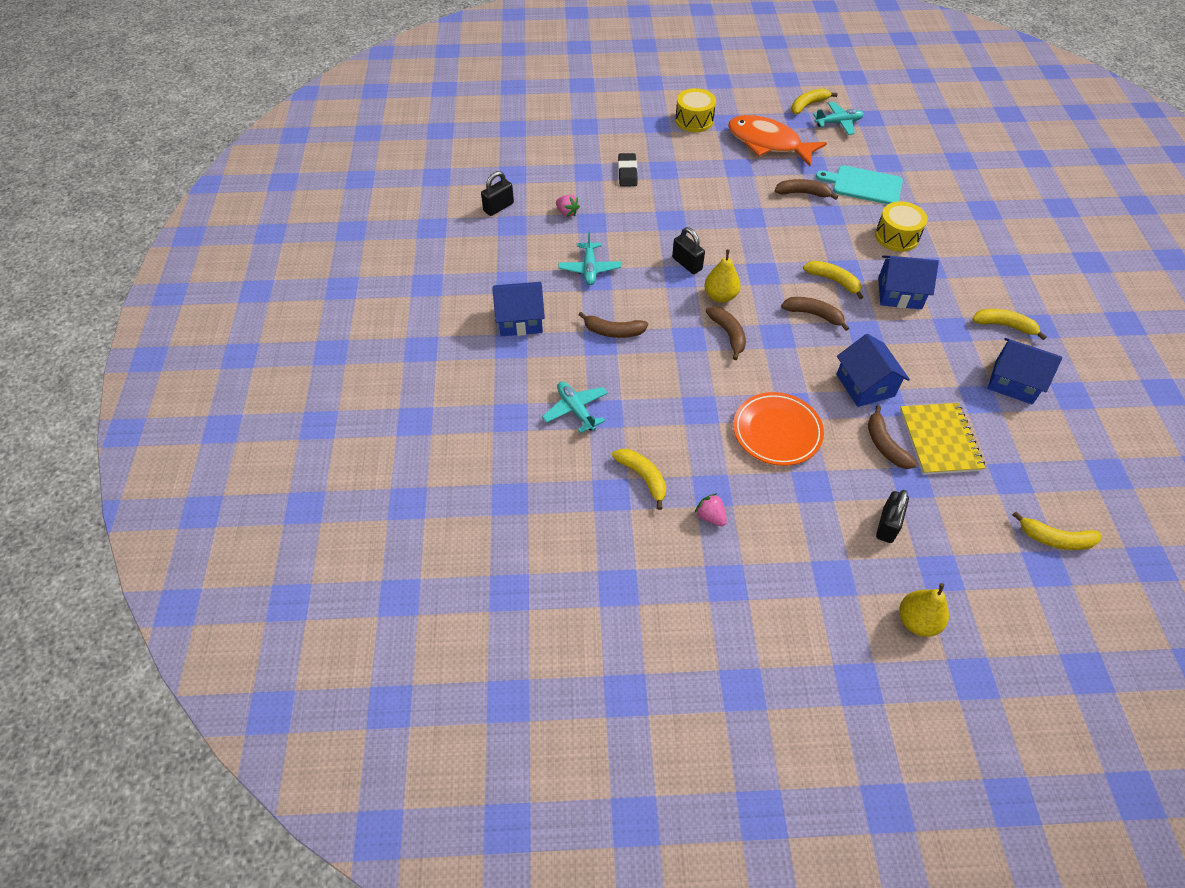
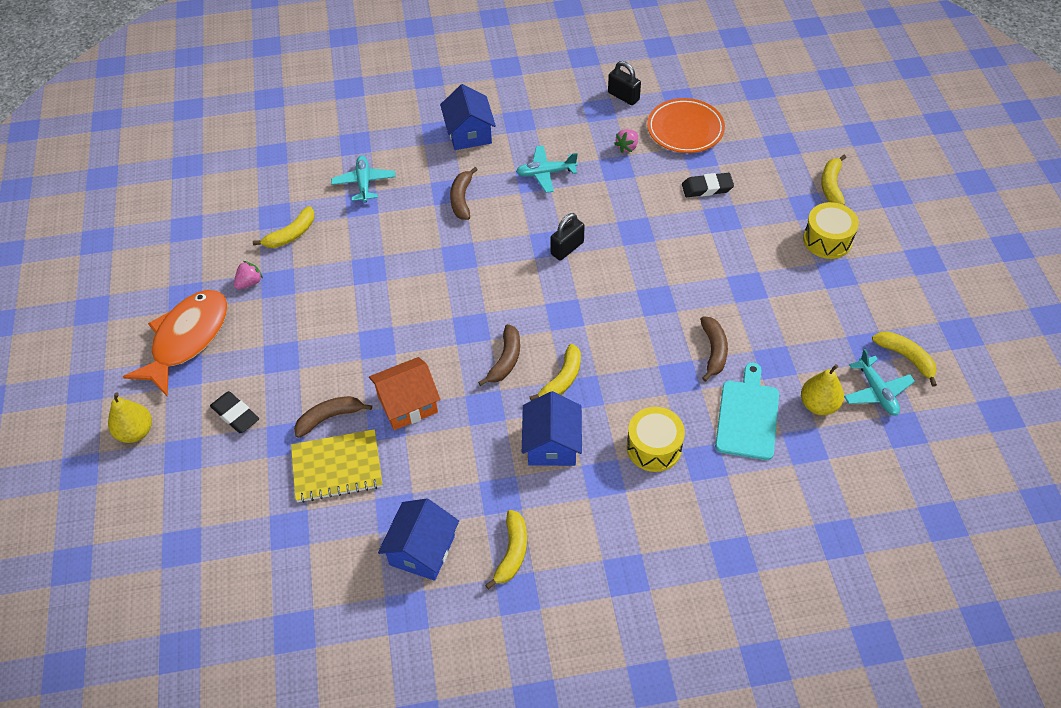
camera: 85 degrees right, 0 degrees up
turquoise plane [542,381,608,433] -> turquoise plane turned 60 degrees counterclockwise [331,156,396,203]
yellow pear [704,249,741,303] -> yellow pear moved to [801,364,844,415]
brown banana [706,307,746,360] -> none
orange fish [728,115,827,166] -> orange fish moved to [123,290,227,396]
orange plate [733,392,824,466] -> orange plate moved to [647,98,725,153]
blue house [836,334,910,407] -> orange house [369,357,440,430]
black padlock [876,490,909,543] -> black eraser [210,391,259,433]
yellow banana [1013,512,1101,550] -> yellow banana moved to [821,155,846,205]

